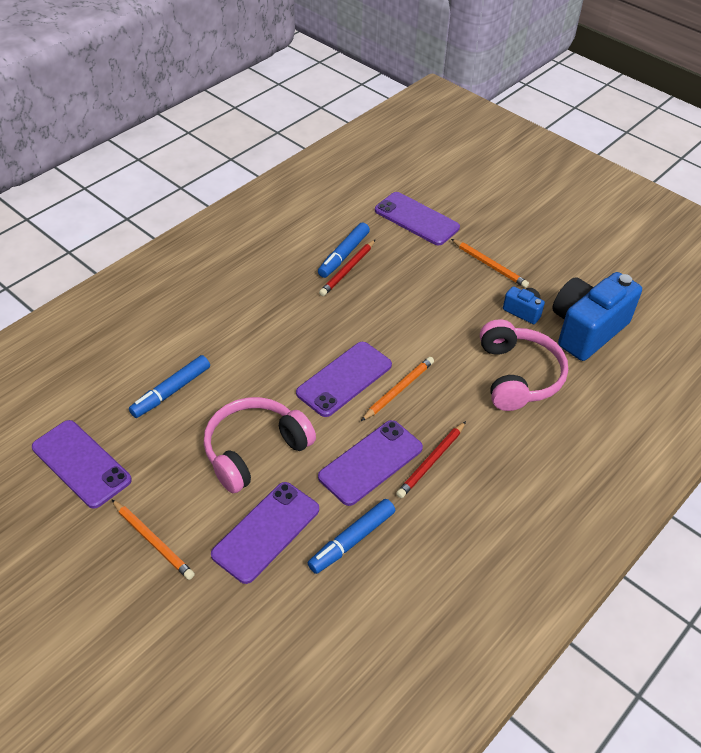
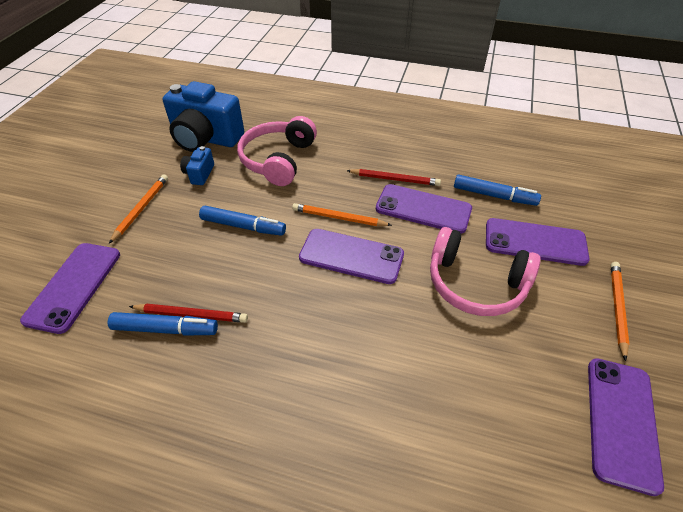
camera: 115 degrees left, 0 degrees up
blue marker [129,355,210,418] -> blue marker moved to [199,206,286,236]
pink headphones [480,319,568,411] -> pink headphones turned 45 degrees counterclockwise [237,116,317,186]

